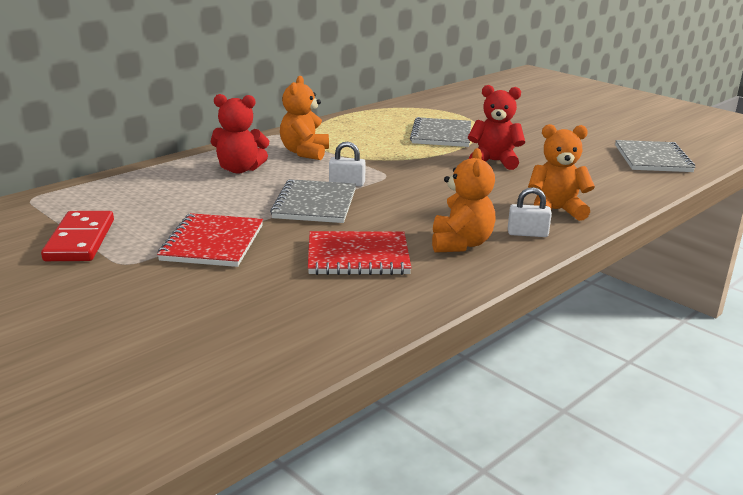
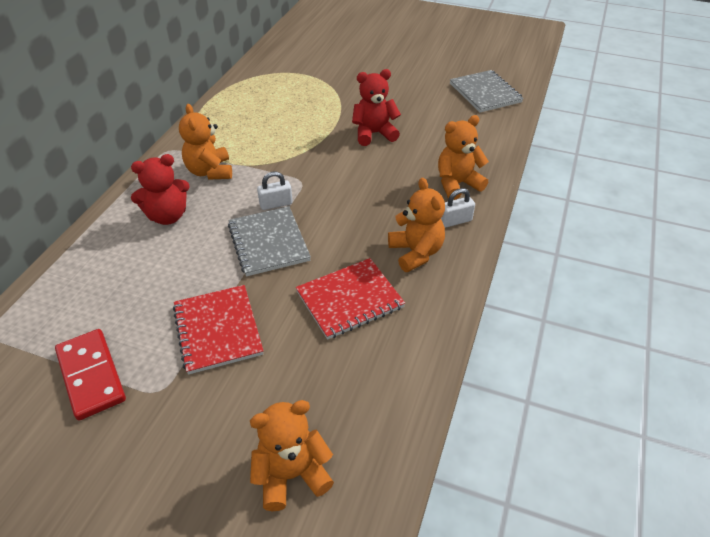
camera: 25 degrees left, 20 degrees up
grey notebook [410,117,471,147] -> none
none -> orange teddy bear [250,400,334,511]

